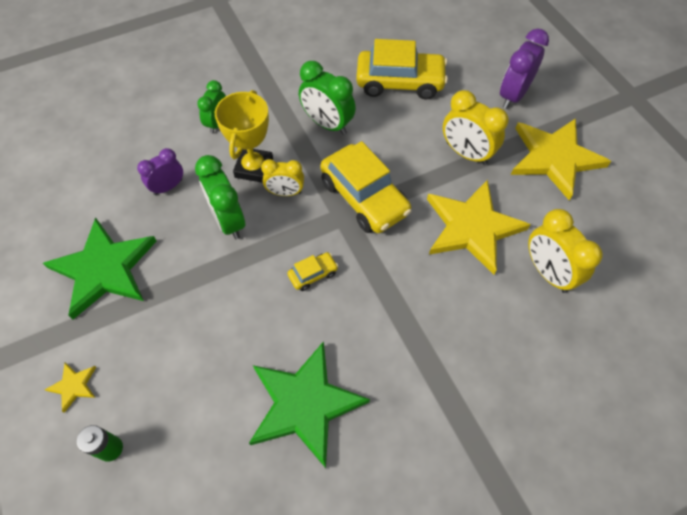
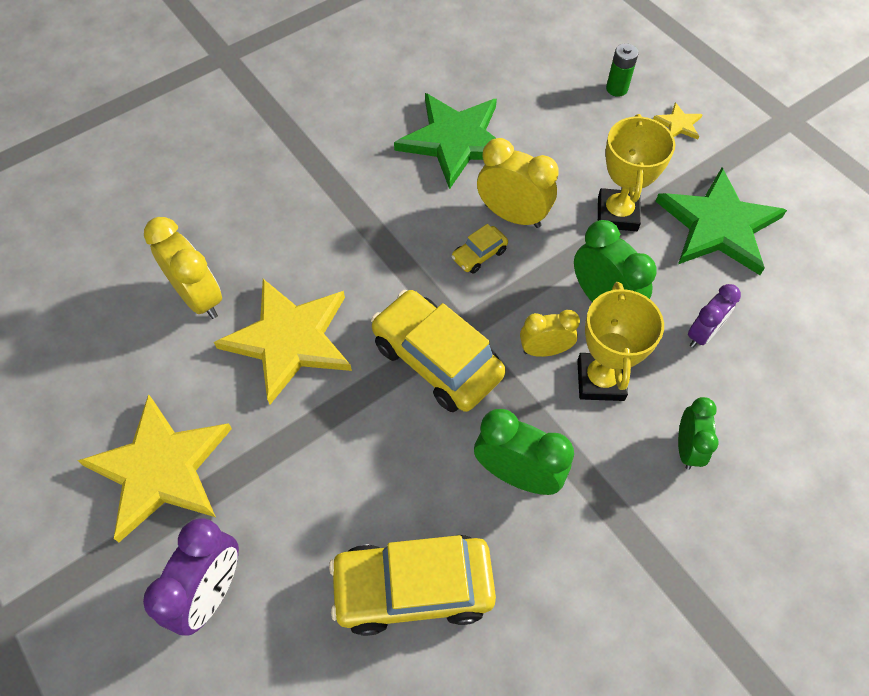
camera: 170 degrees right, 0 degrees up
yellow clock [443,90,509,165] -> yellow clock moved to [477,138,559,228]
none -> yellow trophy [598,114,675,231]

